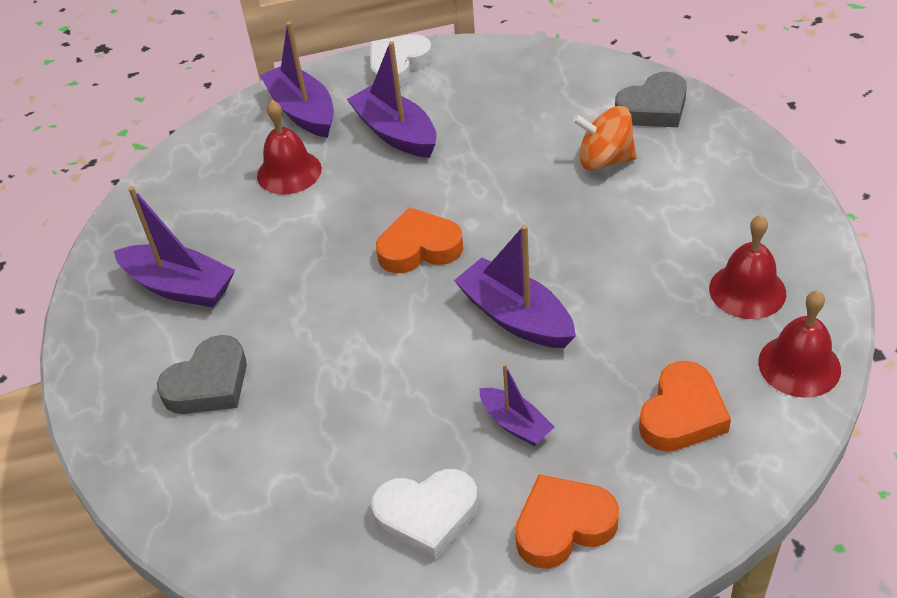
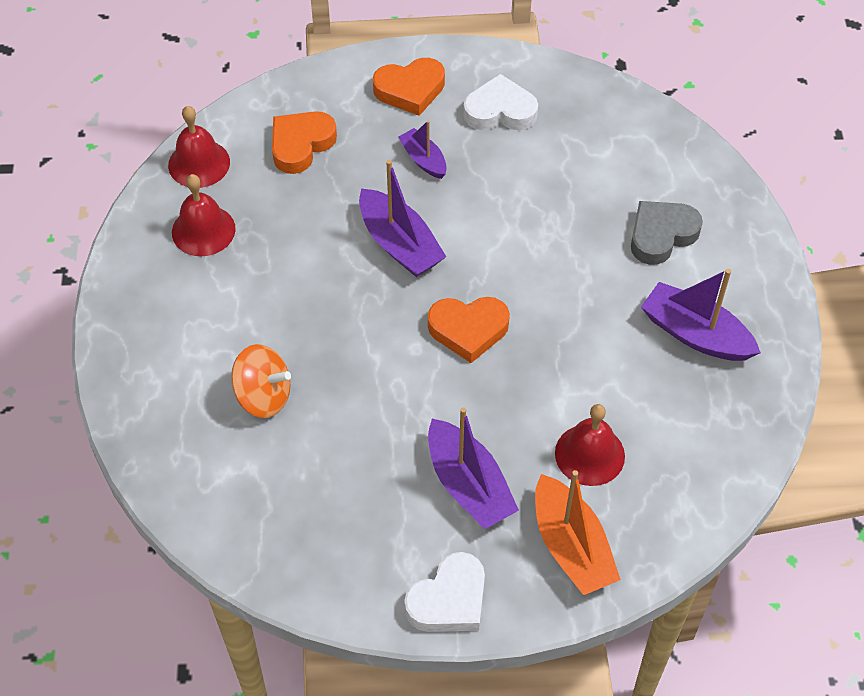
camera: 175 degrees left, 10 degrees up
purple boat [260,22,334,138] -> orange boat [535,470,621,595]
grey heart [615,72,687,127] -> none

